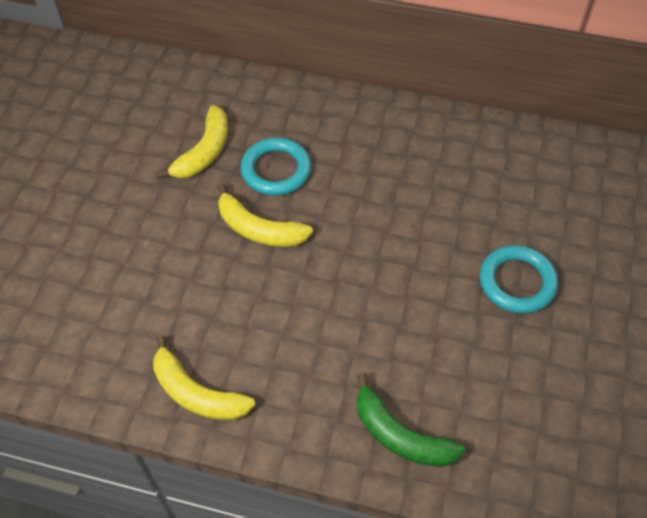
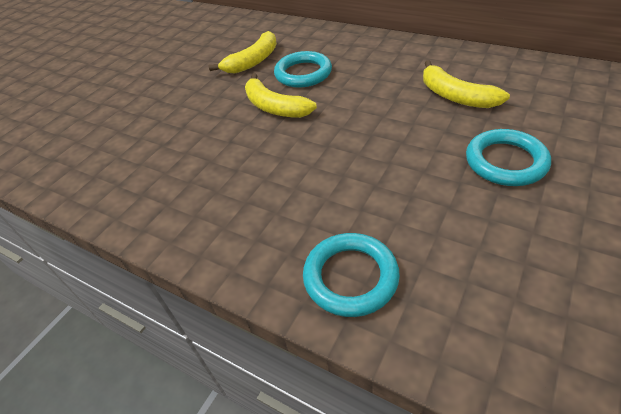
camera: 20 degrees right, 10 degrees down
yellow banana [153,335,255,420] -> yellow banana moved to [423,60,510,108]
green banana [357,373,465,467] -> turquoise ring [303,233,400,317]

